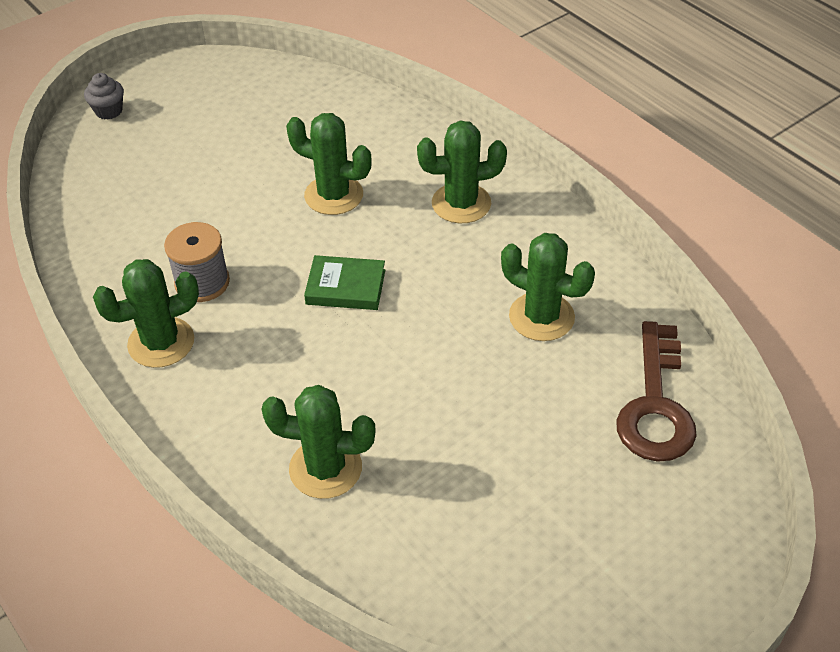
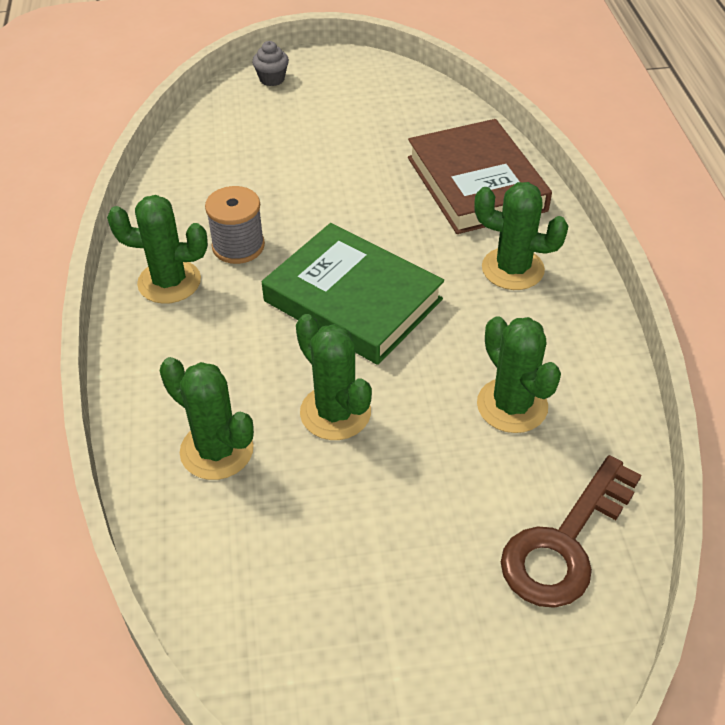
camera: 30 degrees right, 0 degrees up
green cactus [286,113,372,215] -> green cactus moved to [296,314,372,440]
green book [304,255,385,310] -> green book [262,223,444,365], size x1.97
none -> brown book [408,119,552,234]

